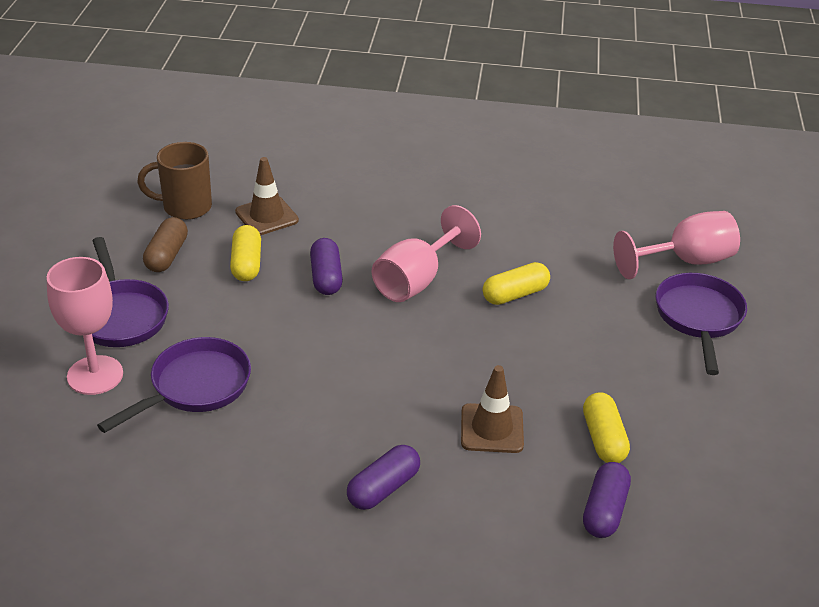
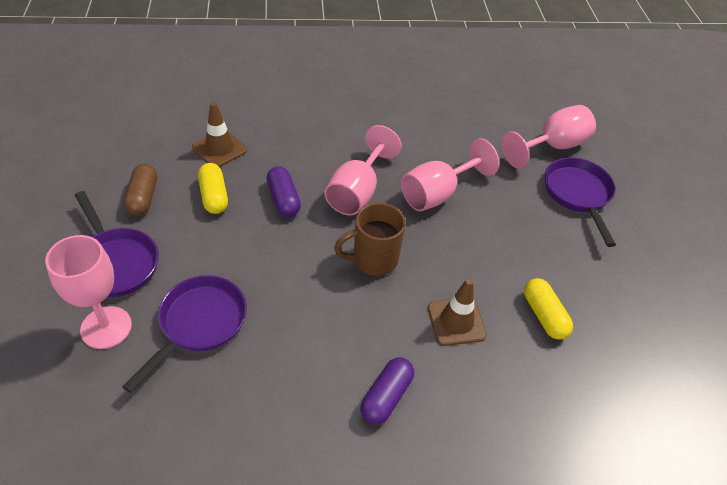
camera: 15 degrees left, 10 degrees up
brown mug [137,142,212,220] -> brown mug moved to [334,203,406,276]
yellow capsule [483,262,550,305] -> pink goblet [401,138,499,211]
purple capsule [583,462,631,538] -> none

